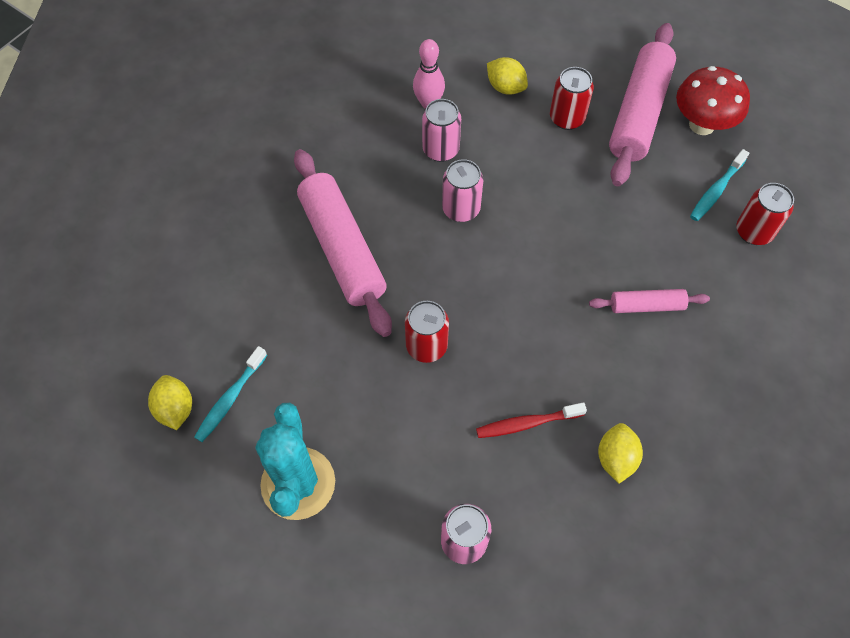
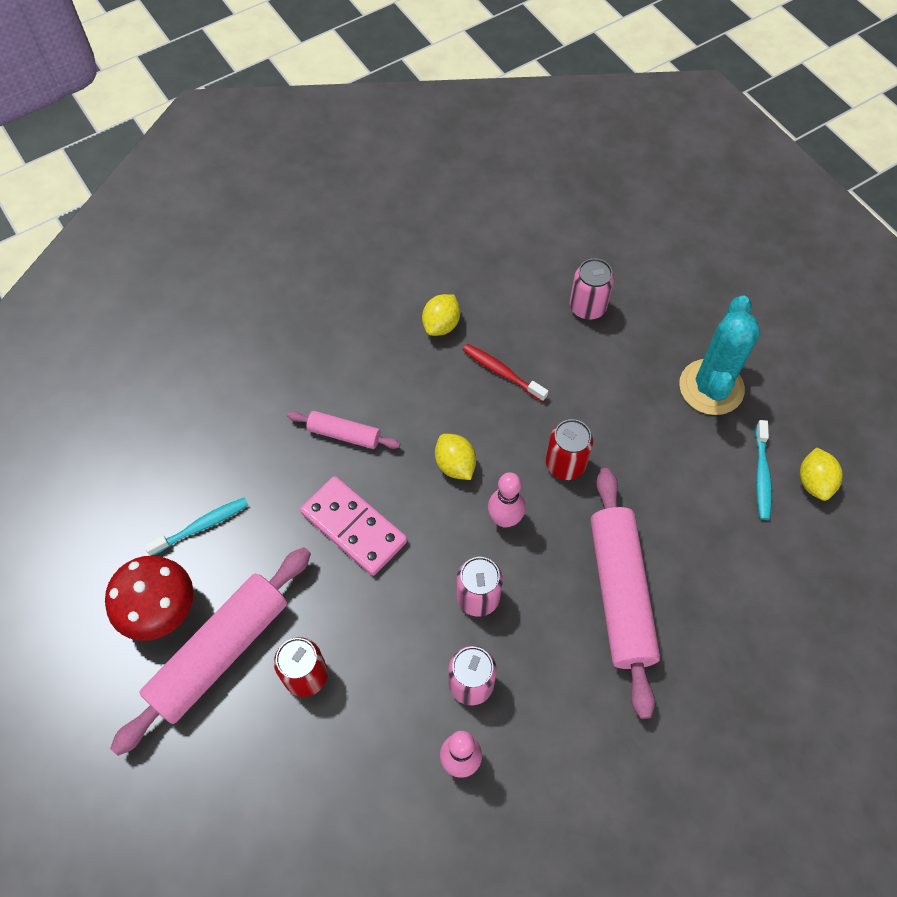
camera: 160 degrees left, 0 degrees up
turquoise toothbrush [194,346,267,442] -> turquoise toothbrush turned 135 degrees clockwise [755,420,772,520]
red toothbrush [476,402,587,438] -> red toothbrush turned 150 degrees counterclockwise [463,344,548,402]
yellow lemon [487,57,528,95] -> yellow lemon moved to [435,434,476,480]
red can [736,183,794,245] -> none
none -> pink domino [300,476,407,576]
none -> pink bowling pin [488,472,525,528]

